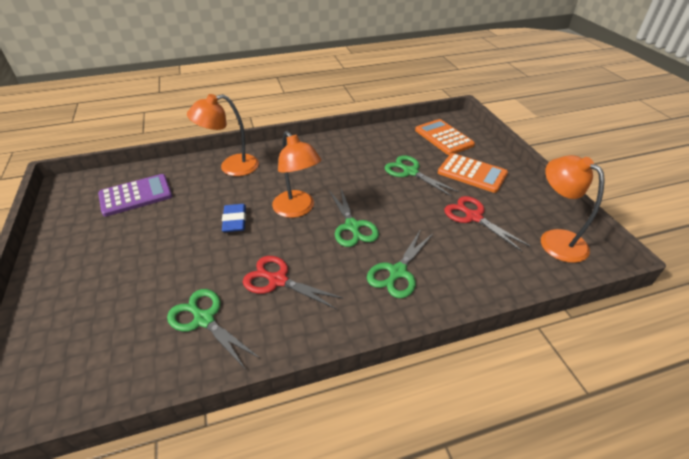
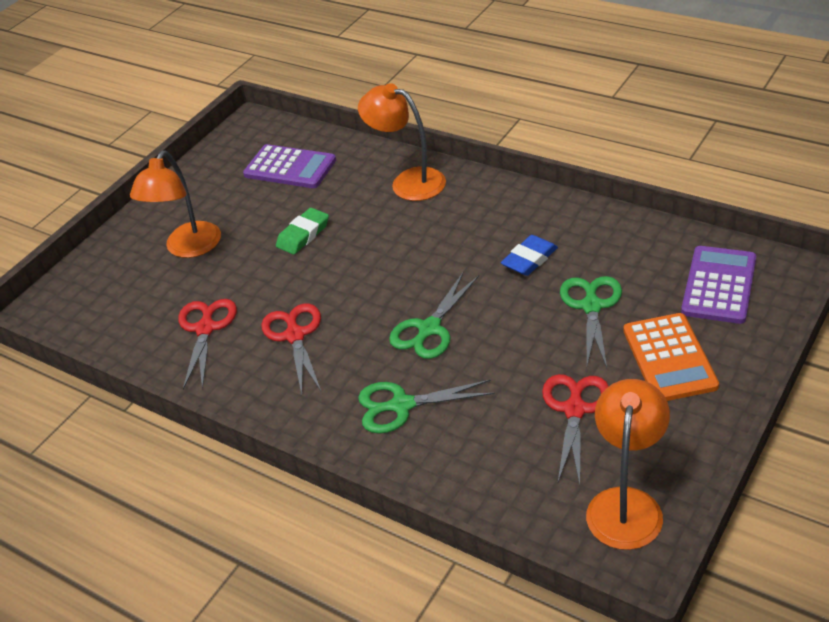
camera: 55 degrees right, 0 degrees up
green scissors [167,289,260,370] -> red scissors [178,299,237,390]
blue eraser [222,204,246,232] -> blue eraser moved to [501,235,558,276]
orange lamp [272,131,321,218] -> orange lamp moved to [130,151,221,258]
orange calculator [415,119,475,155] -> purple calculator [681,246,756,324]
none -> green eraser [276,208,329,255]

